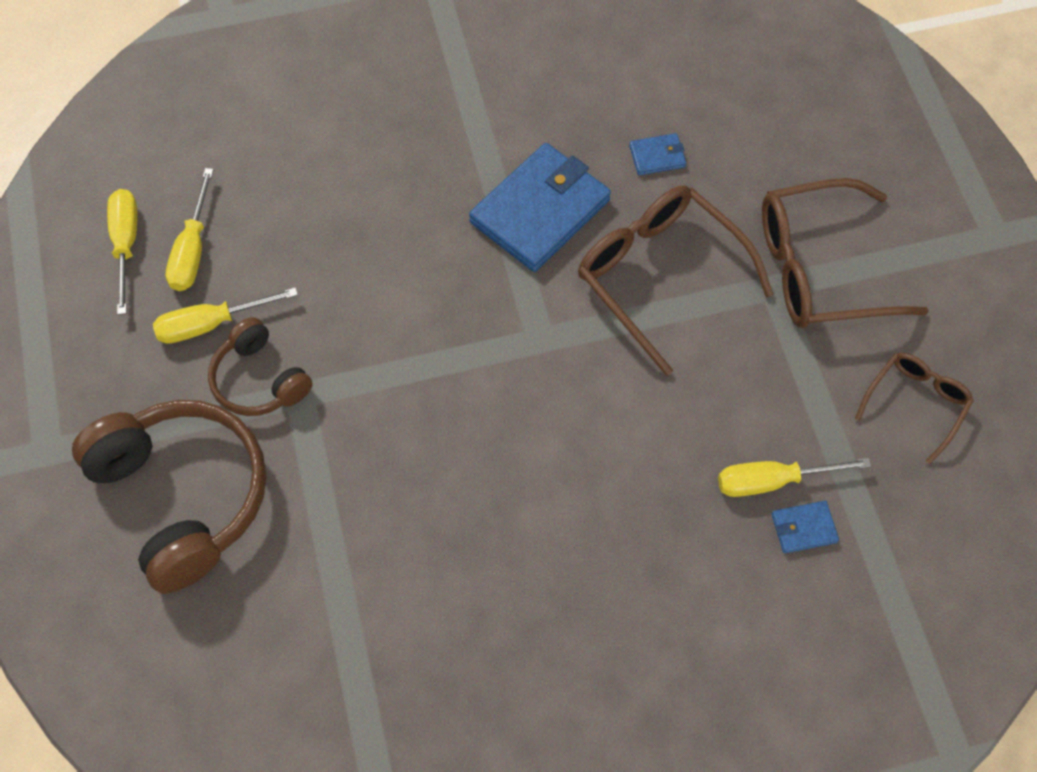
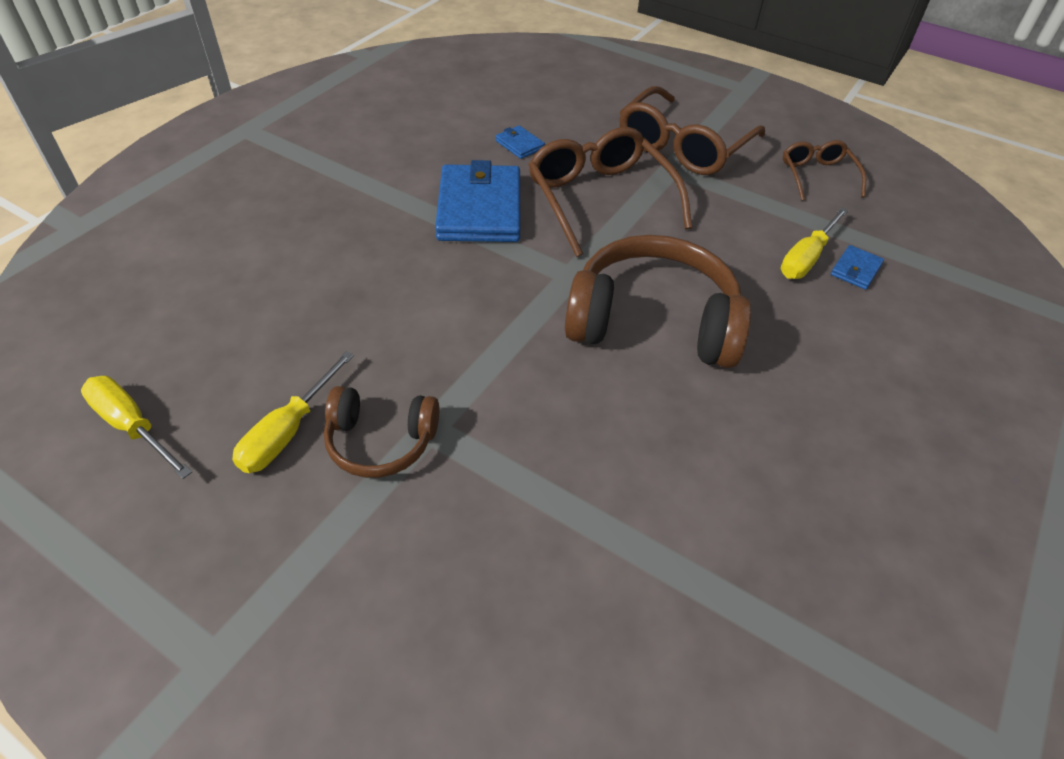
camera: 45 degrees left, 15 degrees down
brown headphones [72,400,266,594] -> brown headphones moved to [565,235,751,368]
yellow screwdriver [166,168,214,291] -> none
brown glasses [578,186,774,376] -> brown glasses turned 60 degrees clockwise [528,127,692,257]
blue wallet [629,133,686,175] -> blue wallet turned 75 degrees counterclockwise [495,126,545,159]

